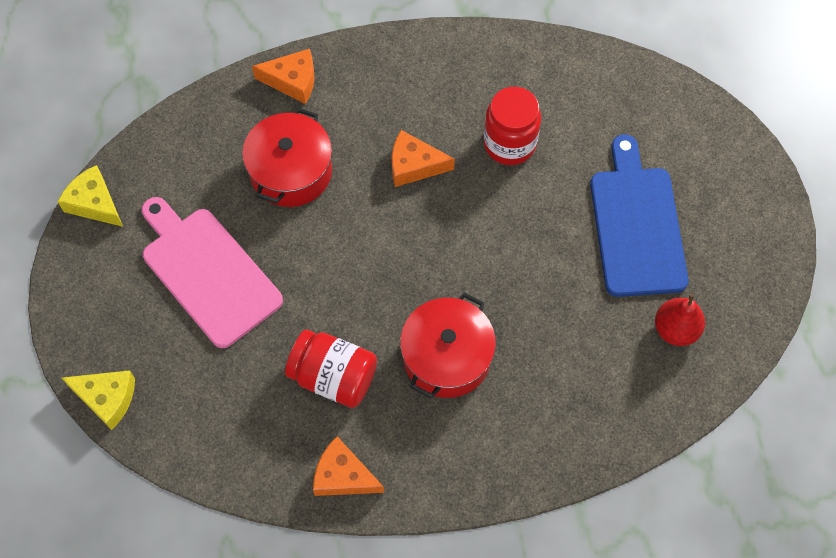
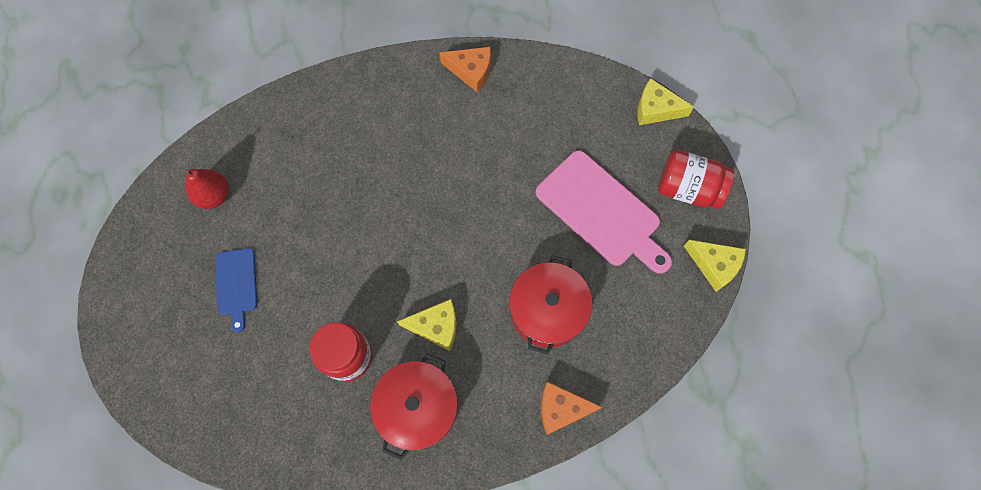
camera: 175 degrees right, 5 degrees up
red jar [285,329,377,408] -> red jar moved to [658,150,734,209]
orange cheese [392,130,455,187] -> yellow cheese [397,299,456,351]
red pot [400,293,496,398] -> red pot moved to [370,353,458,460]
blue cutting board [590,134,689,297] -> blue cutting board [215,248,257,332], size x0.54

